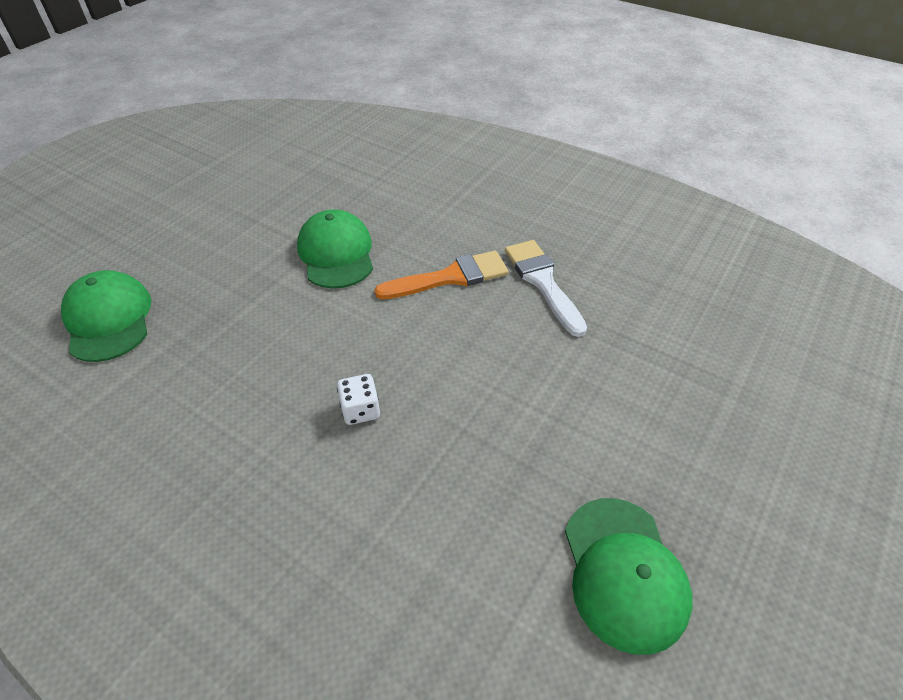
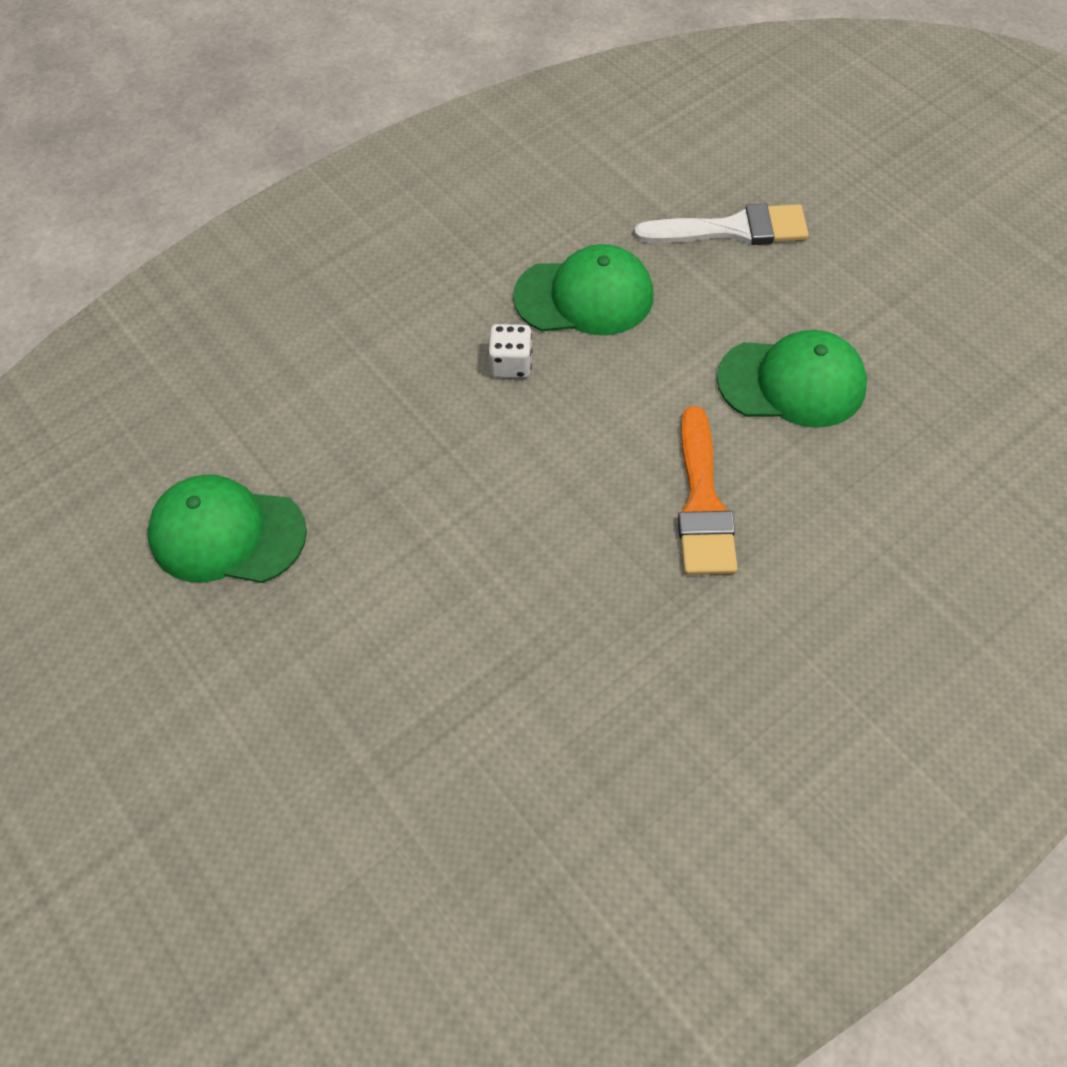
camera: 110 degrees right, 10 degrees up
green cap [61,270,151,362] -> green cap moved to [513,244,653,335]
white brush [505,240,587,337] -> white brush moved to [634,204,809,245]

